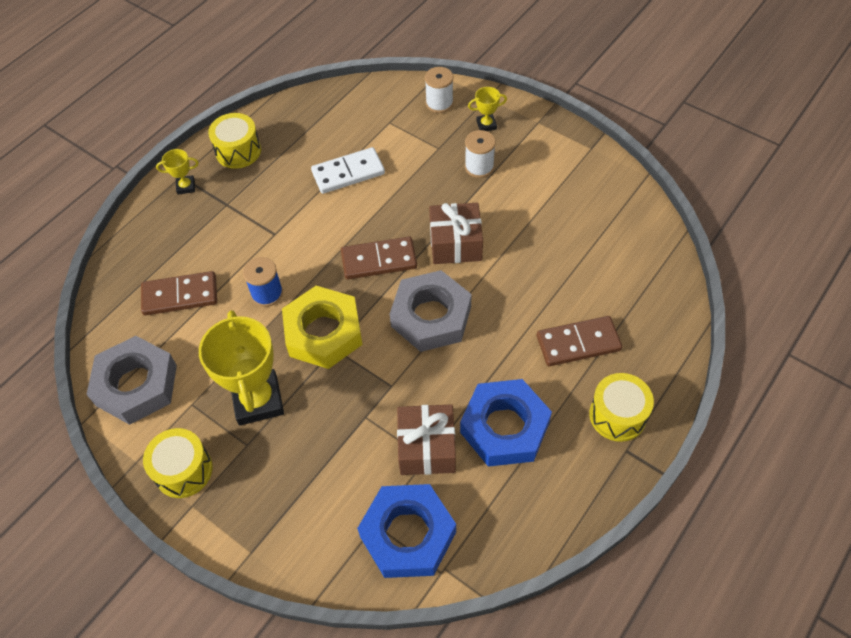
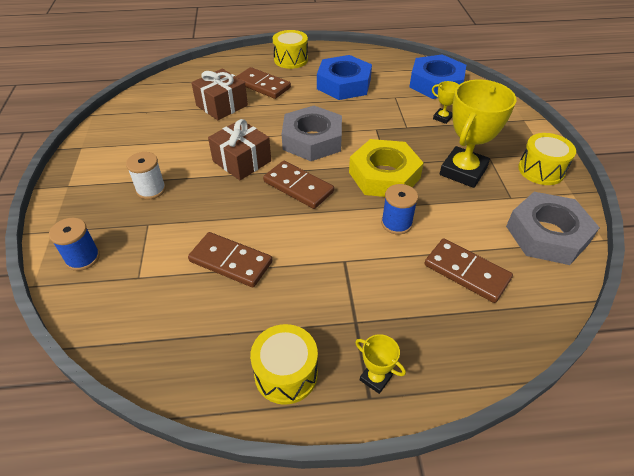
camera: 135 degrees left, 10 degrees down
white domino [311,147,385,194] -> brown domino [188,232,272,287]
brown gift [397,404,456,475] -> brown gift moved to [191,69,248,120]
white spool [425,67,454,113] -> blue spool [49,217,100,271]
yellow trophy [468,87,507,131] -> yellow trophy moved to [432,81,459,124]

